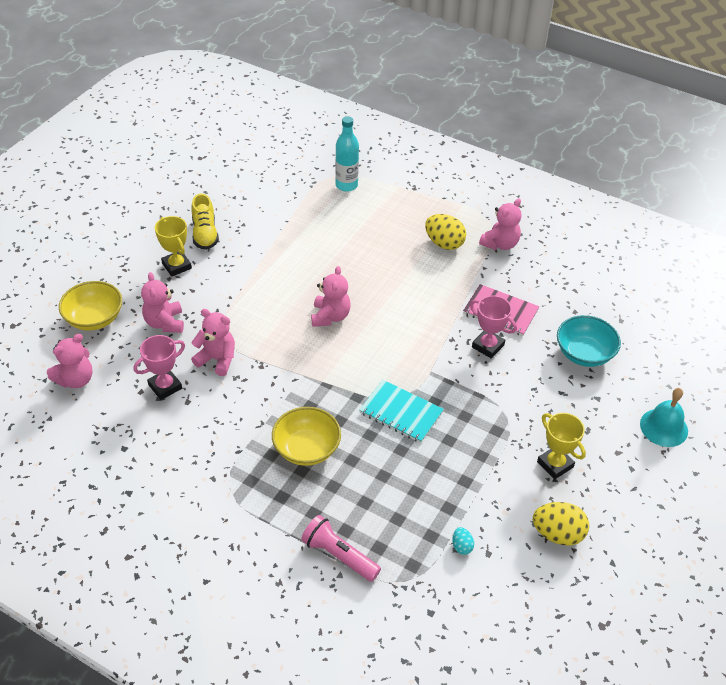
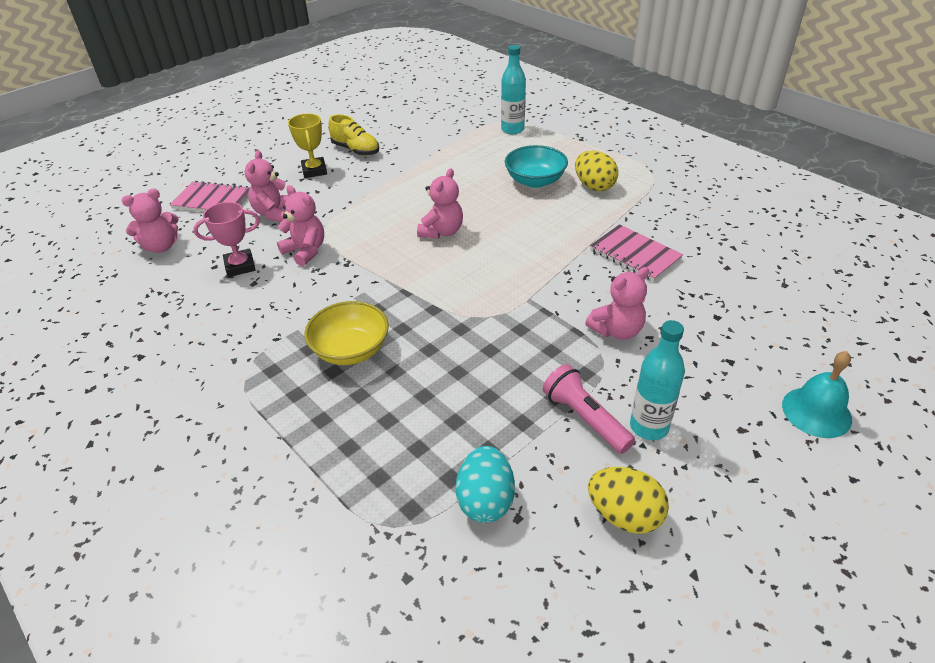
camera: 20 degrees right, 5 degrees down
yellow bowl [59,281,122,331] -> pink notebook [170,181,250,212]
yellow shoe [191,194,219,250] -> yellow shoe turned 60 degrees counterclockwise [328,114,379,156]
pink flashlight [301,515,381,582] -> pink flashlight moved to [543,364,635,454]
turquoise notebook [359,380,444,443] -> none
turquoise egg [452,527,474,555] -> turquoise egg [455,446,515,523], size x2.00
pink trophy [470,295,517,359] -> none
pink teddy bear [479,198,521,250] -> pink teddy bear moved to [585,267,649,340]
yellow trophy [537,413,586,479] -> turquoise bottle [630,320,685,440]
turquoise bowl [557,315,621,367] -> turquoise bowl moved to [505,145,568,188]

